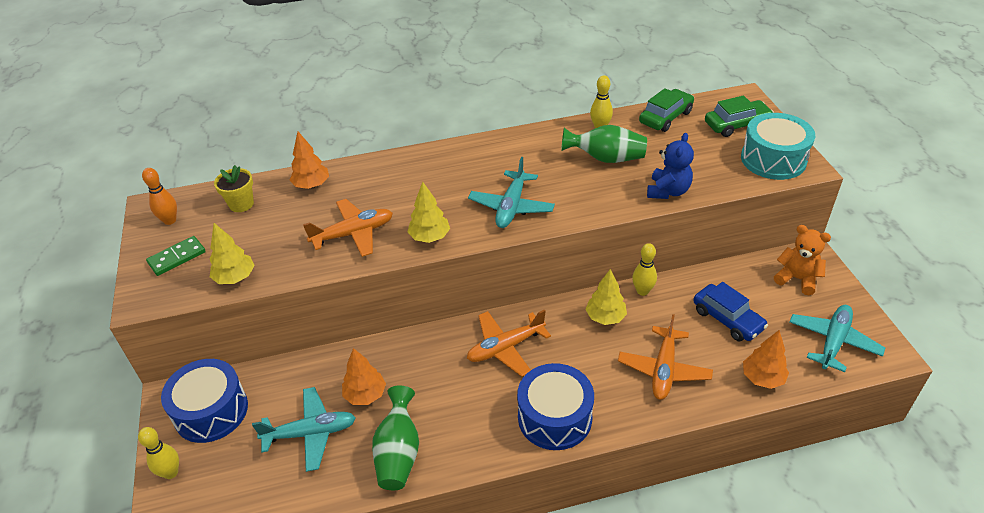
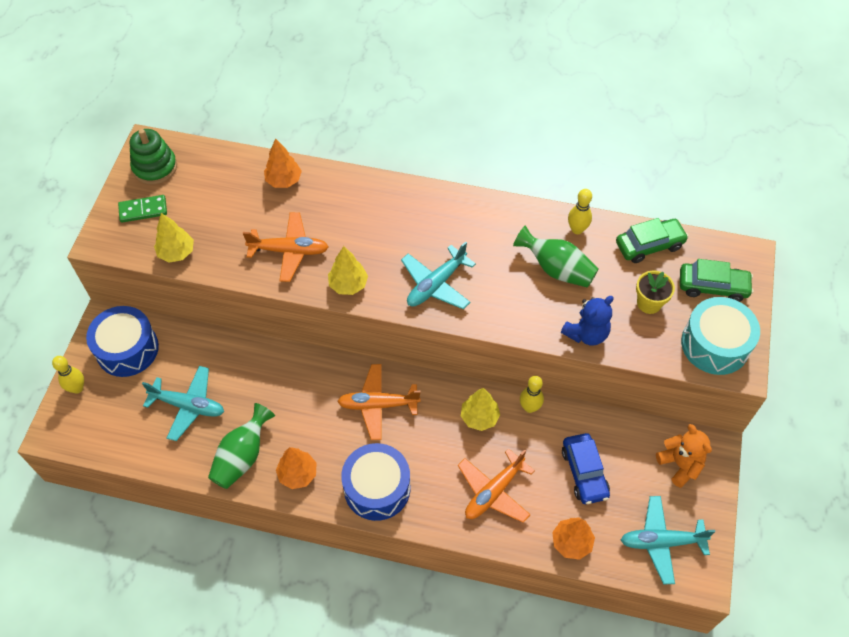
camera: 25 degrees right, 15 degrees up
orange bowling pin [142,168,177,225] -> green stacking toy [130,129,177,185]
yellow flower pot [214,165,254,212] -> yellow flower pot moved to [636,270,675,314]
orange tree [342,348,386,405] -> orange tree moved to [276,447,316,489]
turquoise plane [789,305,885,372] -> turquoise plane turned 150 degrees counterclockwise [621,496,715,585]

